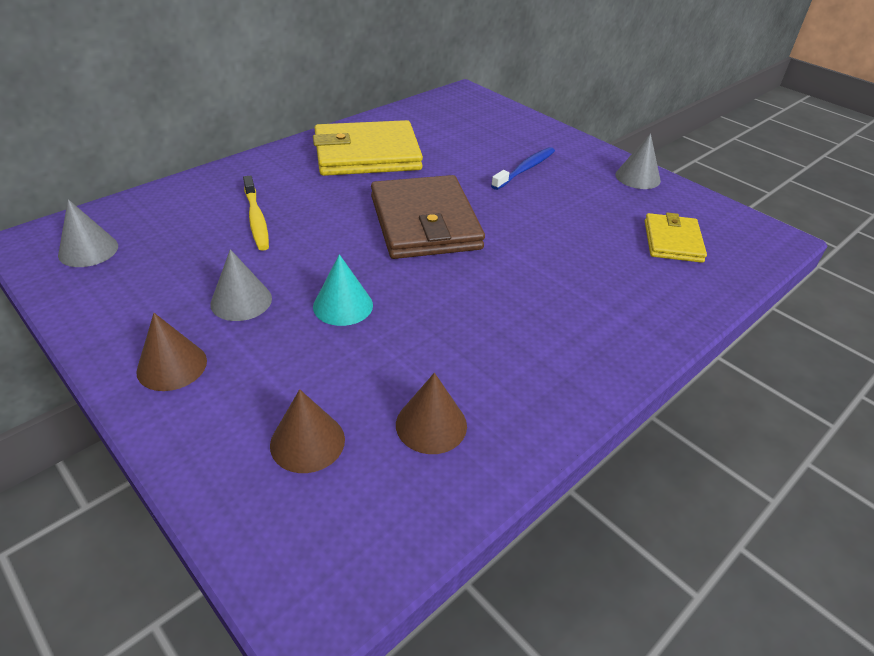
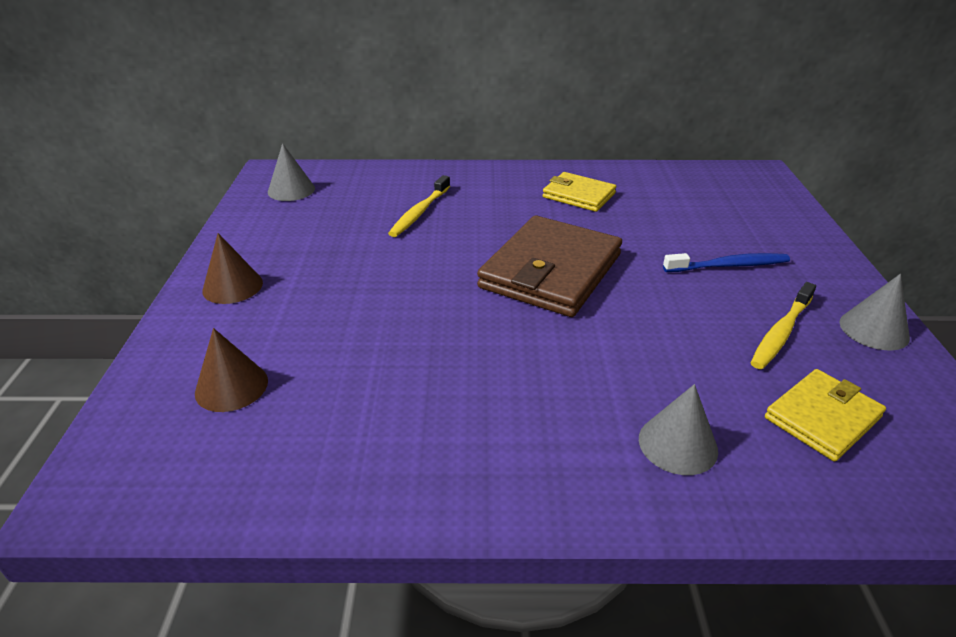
camera: 45 degrees right, 5 degrees down
grey cone [210,249,272,321] -> grey cone moved to [639,384,718,475]
yellow wallet [313,120,423,176] -> yellow wallet [543,172,616,212], size x0.56
turquoise cone [313,254,373,326] -> none
brown cone [396,373,467,454] -> none
none -> yellow toothbrush [751,282,816,369]

